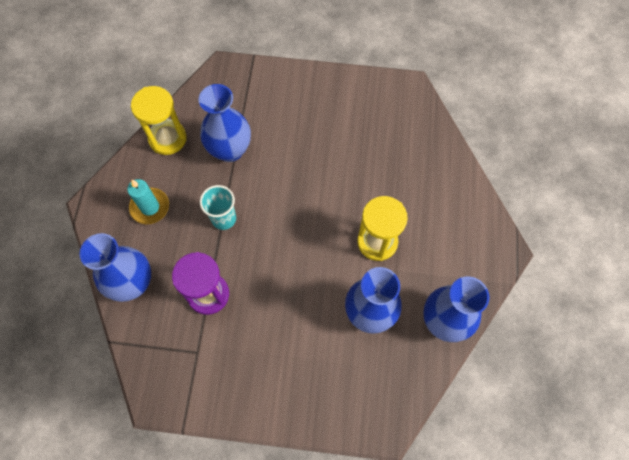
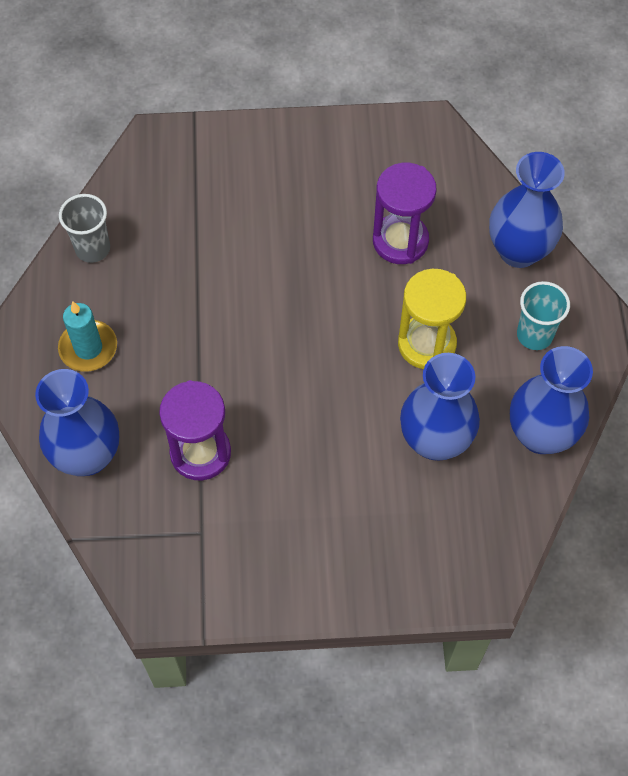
camera: 10 degrees left, 5 degrees down
yellow hourglass [131,86,186,155] -> grey cup [59,194,110,263]
blue vase [199,84,251,162] -> blue vase moved to [489,152,565,268]
turquoise cup [200,185,236,230] -> turquoise cup moved to [517,281,570,350]
none -> purple hourglass [373,163,437,264]

